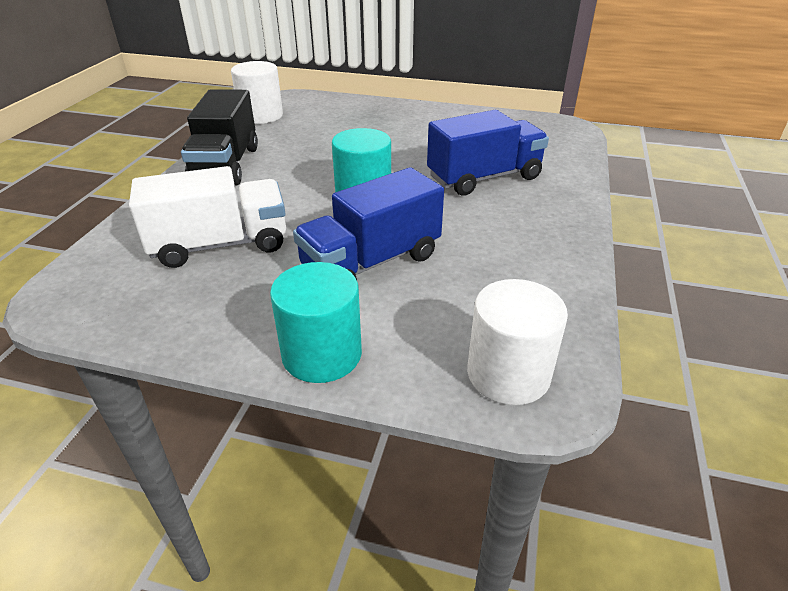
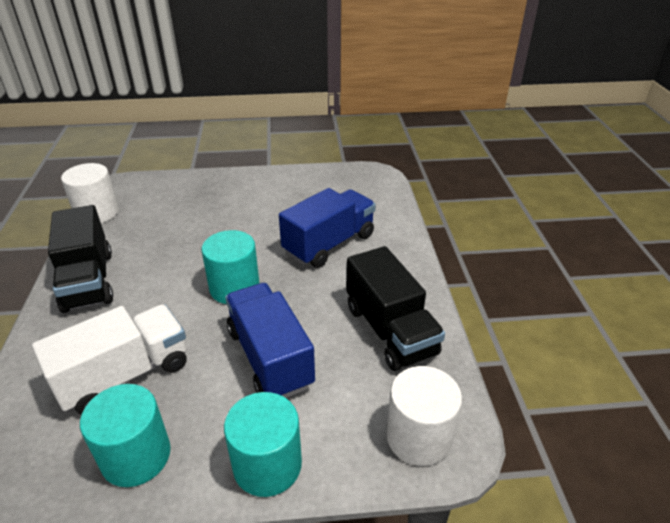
camera: 20 degrees left, 0 degrees up
blue truck [293,167,444,280] -> blue truck turned 120 degrees clockwise [225,283,315,398]
none -> turquoise cylinder [80,384,171,487]
none -> black truck [346,246,445,371]

